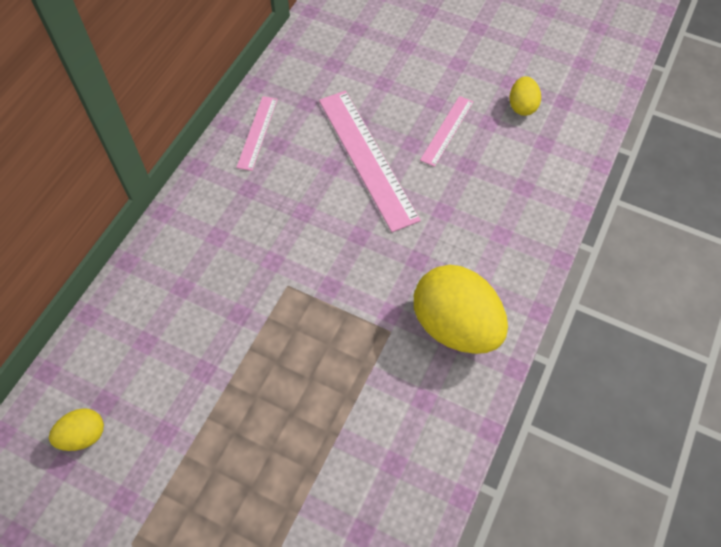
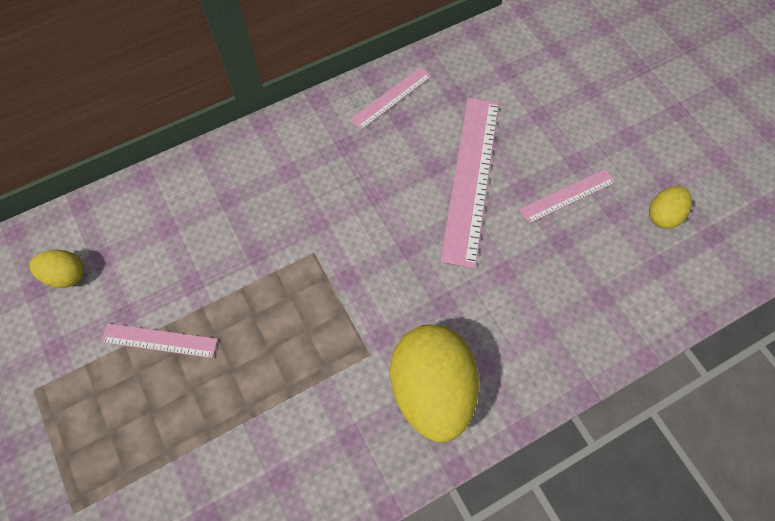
camera: 35 degrees right, 5 degrees up
none -> pink ruler [101,323,218,358]

